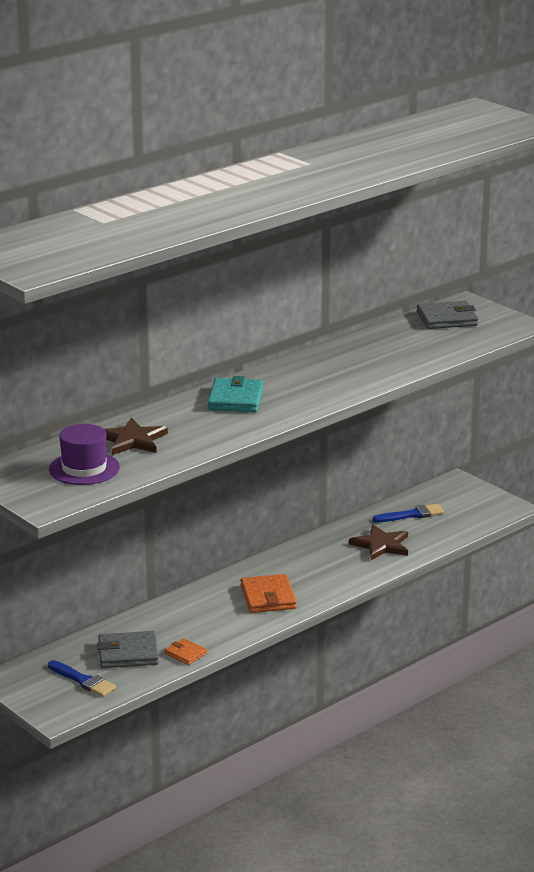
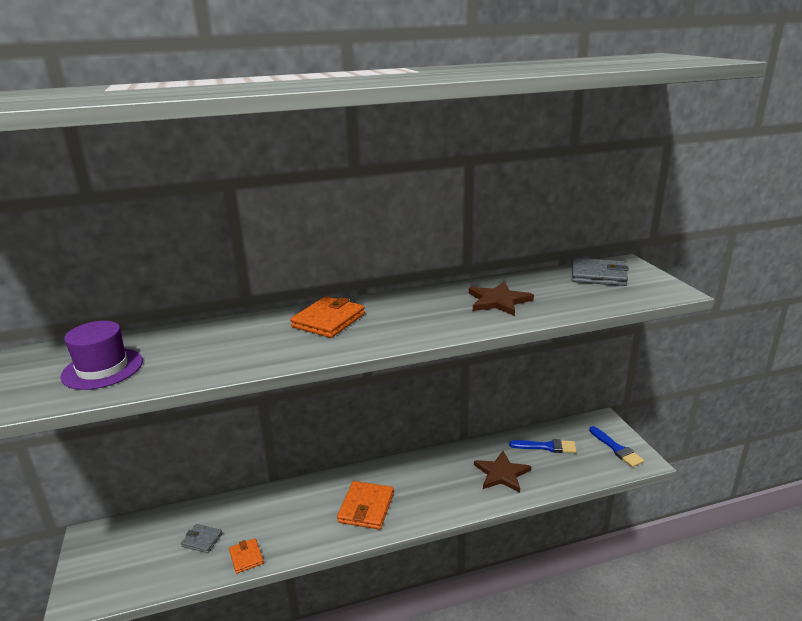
camera: 25 degrees right, 0 degrees up
blue brush [48,660,116,697] -> blue brush moved to [589,426,644,467]
grey wallet [97,631,159,668] -> grey wallet [181,524,223,553], size x0.57
brown star [104,418,168,455] -> brown star moved to [469,281,534,316]
turquoise wallet [207,376,263,412] -> orange wallet [290,296,365,338]

